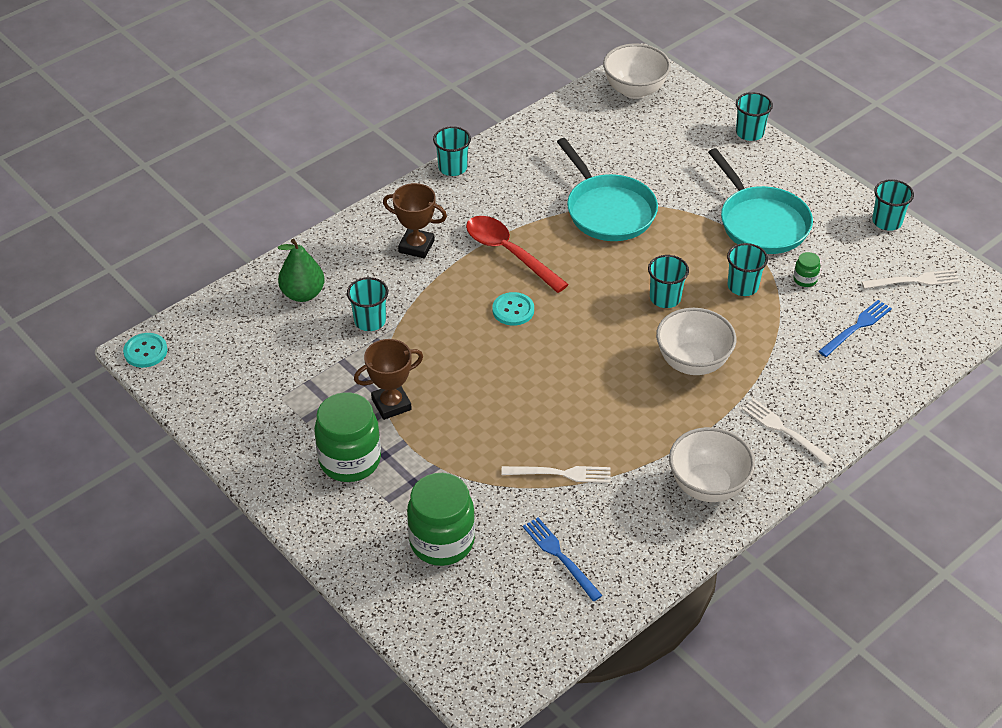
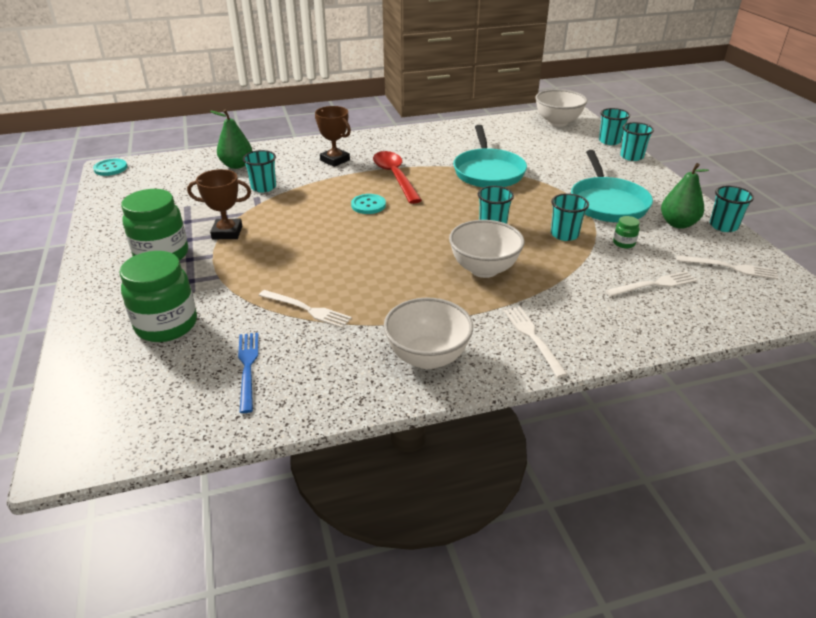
camera: 25 degrees right, 10 degrees down
turquoise cup [433,126,471,176] -> turquoise cup moved to [599,108,630,145]
blue fork [818,300,892,357] -> white fork [605,271,697,297]
none -> green pear [661,163,709,229]

